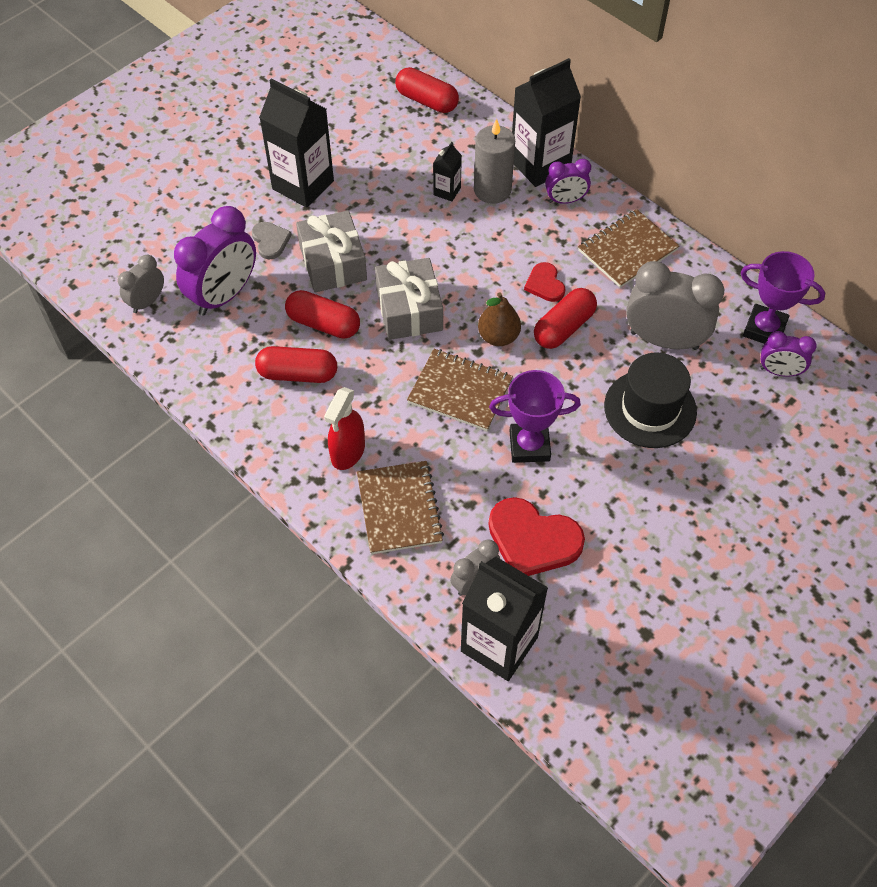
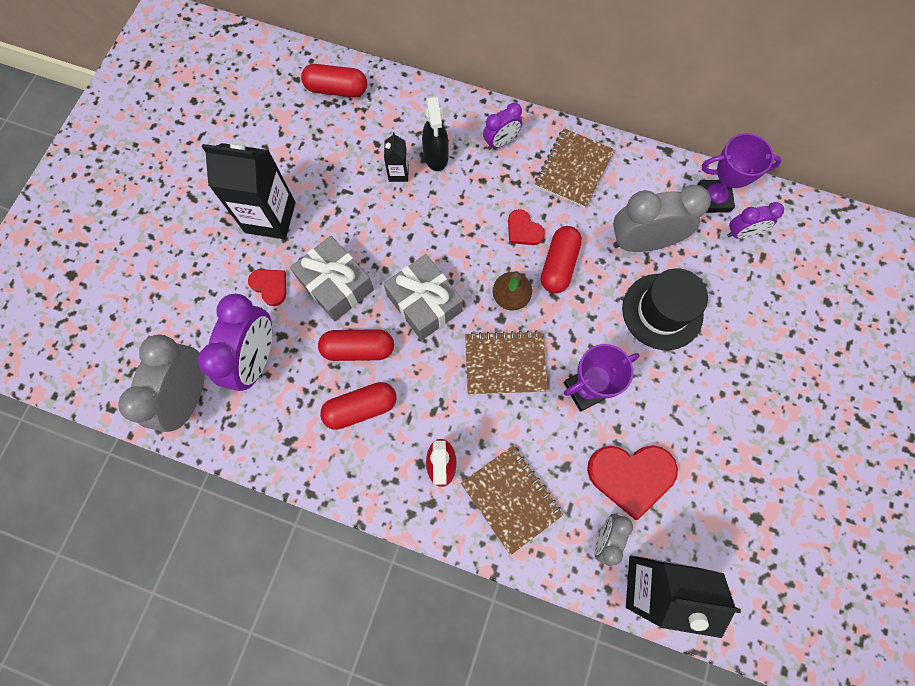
camera: 25 degrees left, 15 degrees up
grey clock [118,255,164,313] -> grey clock [118,334,205,432], size x1.83
grey heart [252,222,292,260] -> red heart [248,269,286,306]
grey candle [474,119,515,204] -> black spray bottle [422,96,449,171]
black carton [512,58,581,187] -> none

